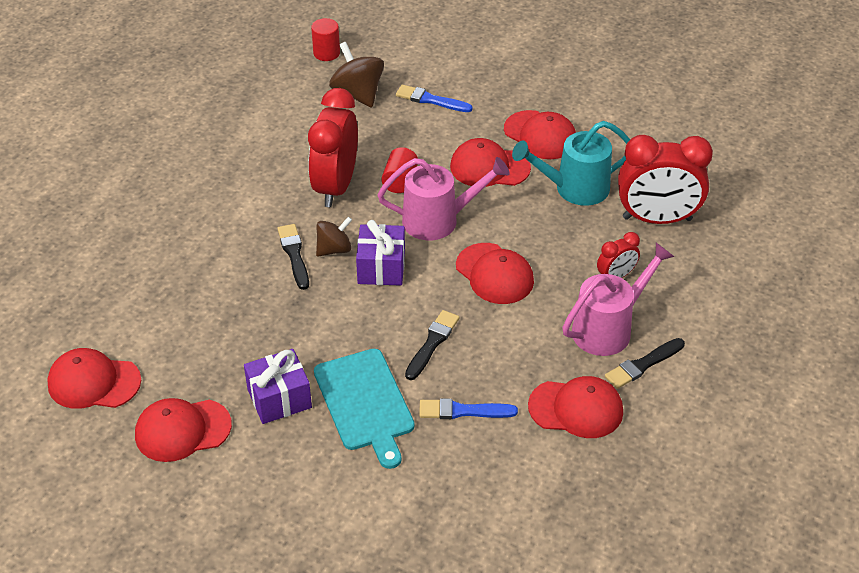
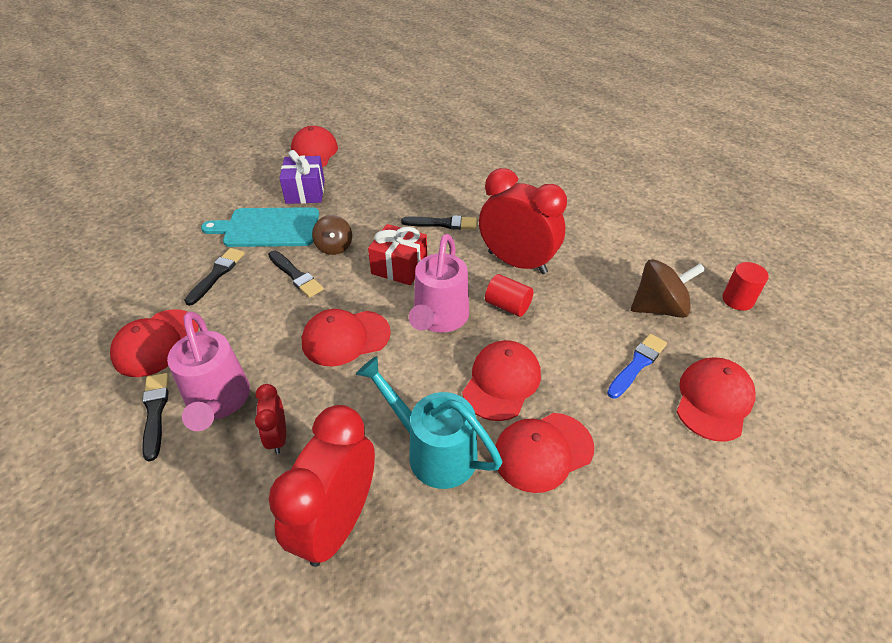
camera: 110 degrees right, 0 degrees up
red cap [47,348,141,409] -> red cap moved to [677,358,756,442]
brown spinning top [316,217,352,257] -> brown spinning top moved to [312,215,352,255]
purple gift [356,220,405,286] -> red gift [368,224,427,285]
blue brush [419,398,518,419] -> black brush [184,248,245,306]
turquoise watering can [512,121,630,206] -> turquoise watering can turned 60 degrees counterclockwise [356,356,502,489]

